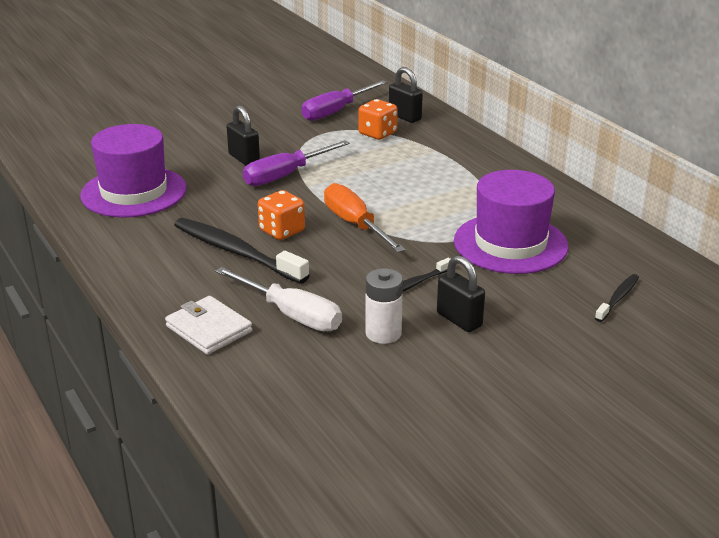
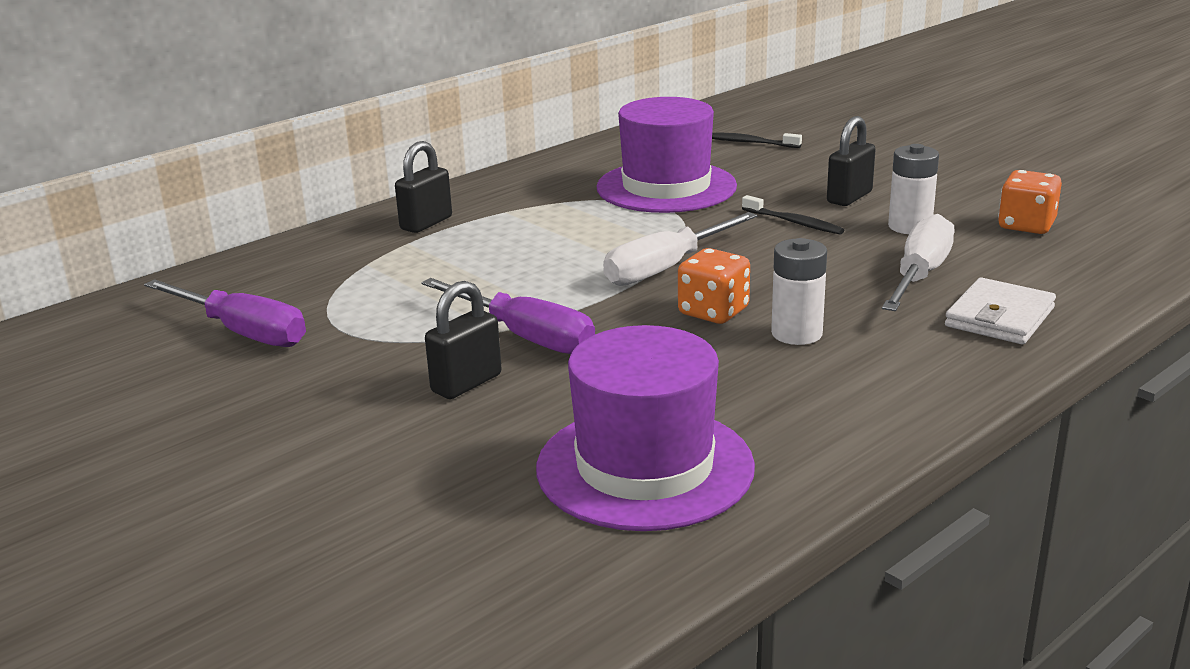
camera: 100 degrees left, 5 degrees down
black toothbrush [174,218,310,284] -> white battery [771,238,827,345]
orange screwdriver [324,183,406,253] -> white screwdriver [603,212,757,286]
orange dice [358,99,398,140] -> orange dice moved to [998,170,1062,234]
black padlock [389,67,423,123] -> black padlock moved to [395,141,452,233]

